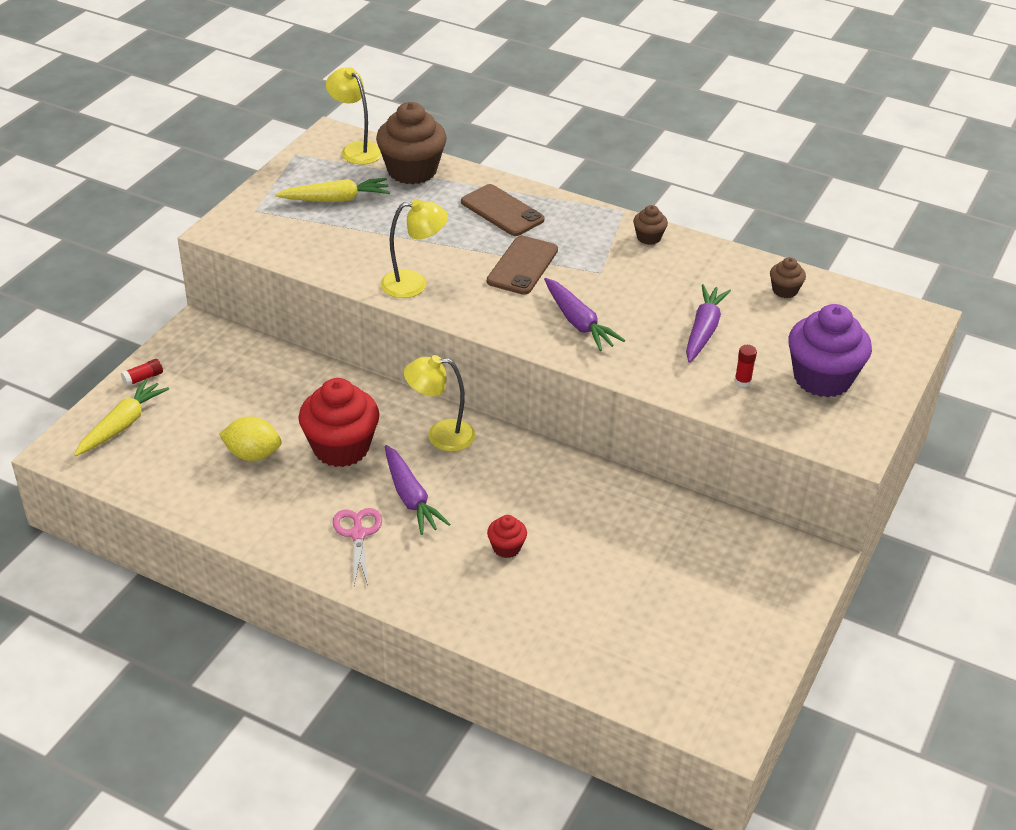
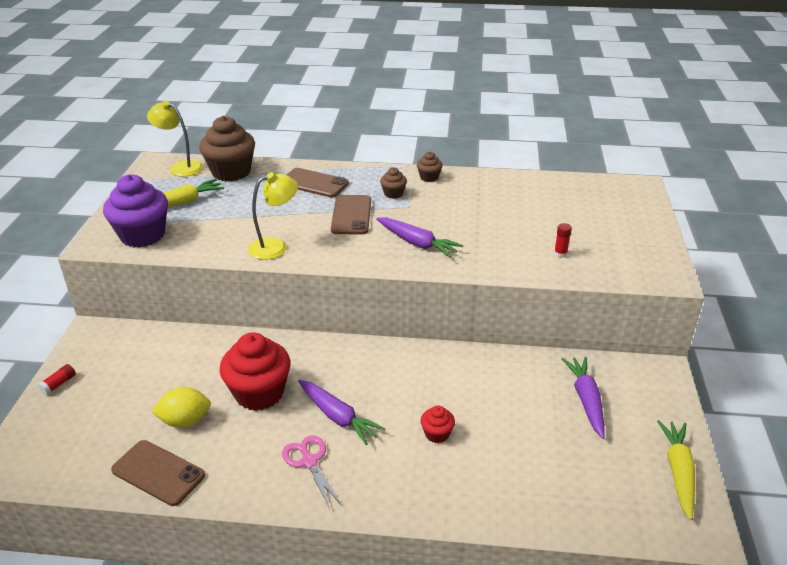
camera: 20 degrees left, 5 degrees down
yellow carrot [74,378,169,456] -> yellow carrot moved to [657,420,695,520]
yellow lamp [404,355,475,452] -> none
purple carrot [686,284,731,363] -> purple carrot moved to [562,357,605,439]
brown cupcake [770,257,806,298] -> brown cupcake moved to [380,167,407,199]
purple cupcake [788,304,872,397] -> purple cupcake moved to [103,174,168,248]
none -> brown phone [111,440,205,506]

